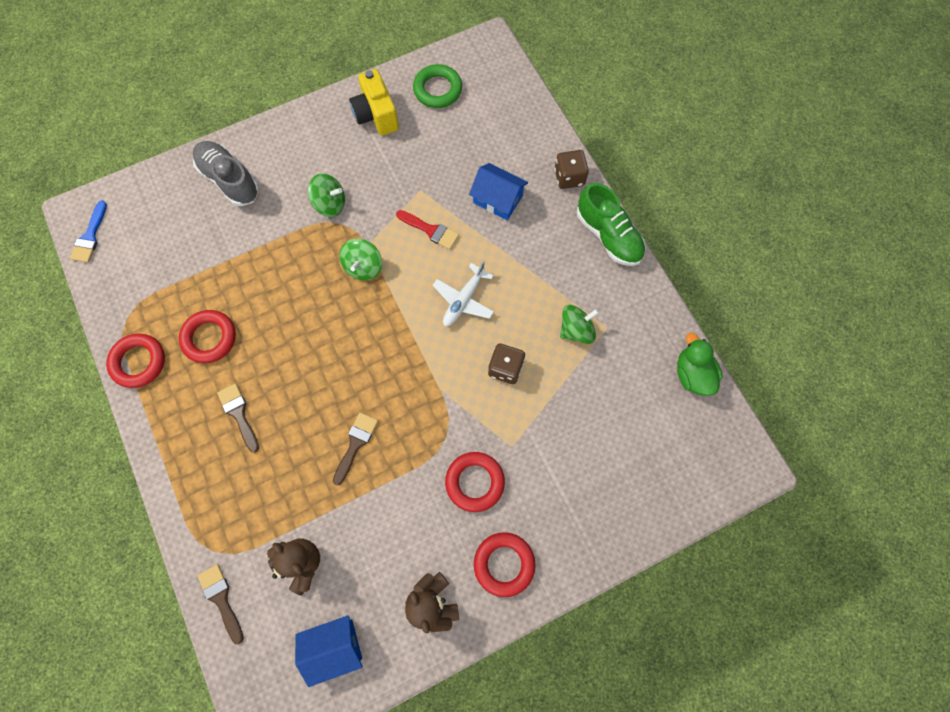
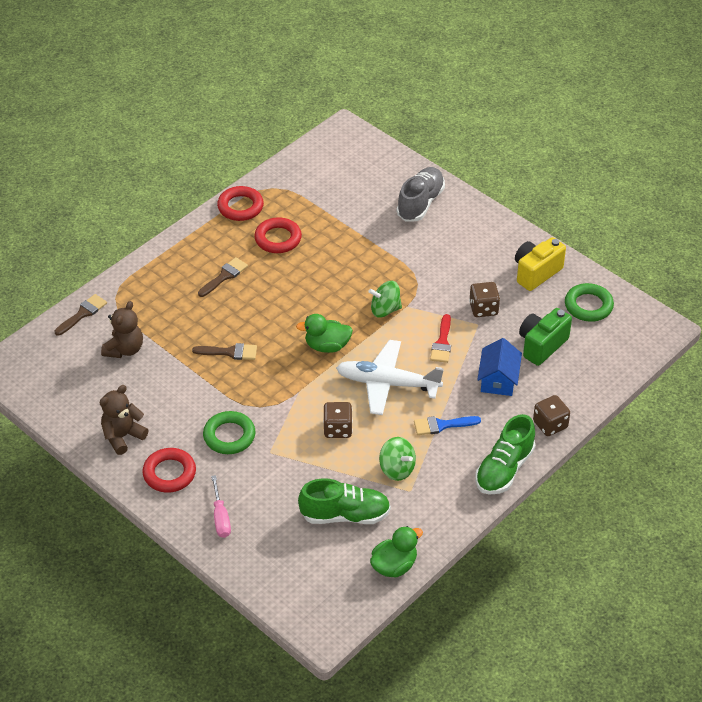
camera: 70 degrees right, 25 degrees down
blue brush [70,201,107,263] -> blue brush moved to [414,416,481,435]
blue house [295,615,363,687] -> none
green spinning top [308,173,345,217] -> none
white plane [433,261,494,326] -> white plane [336,340,444,415], size x1.57
red ring [445,452,505,512] -> green ring [203,411,255,454]
none -> pink screwdriver [211,475,231,538]
none -> green duck [296,314,353,353]
none -> green shoe [298,478,391,524]
none -> brown dice [469,282,500,317]
none -> green camera [519,308,572,366]

